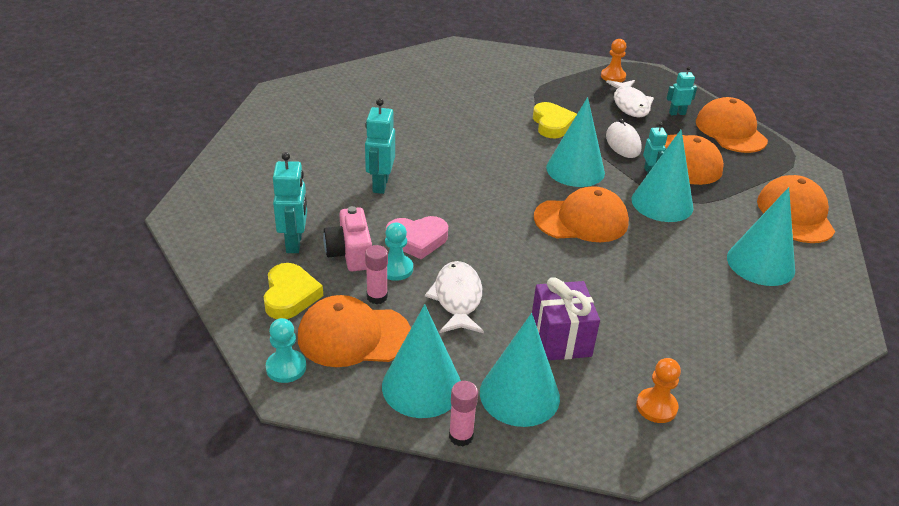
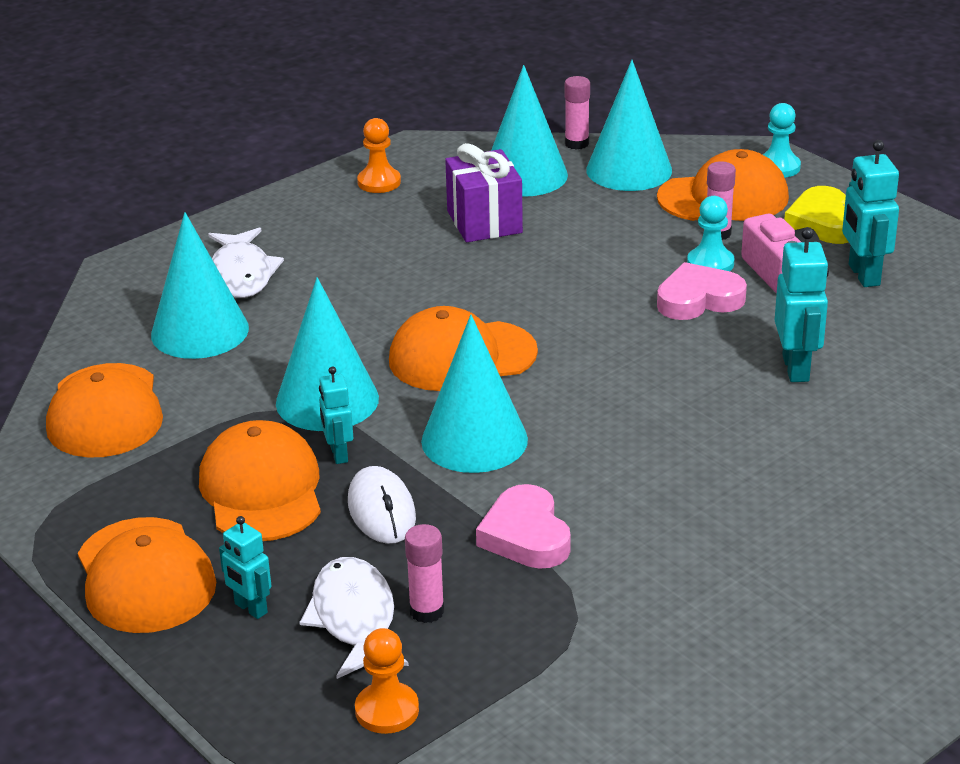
camera: 175 degrees right, 5 degrees down
white fish [425,261,484,333] -> white fish moved to [208,227,284,298]
yellow heart [533,102,577,138] -> pink heart [476,484,571,569]
turquoise robot [667,66,697,115] -> turquoise robot turned 60 degrees clockwise [219,516,271,619]
none -> pink glue stick [405,524,444,623]

